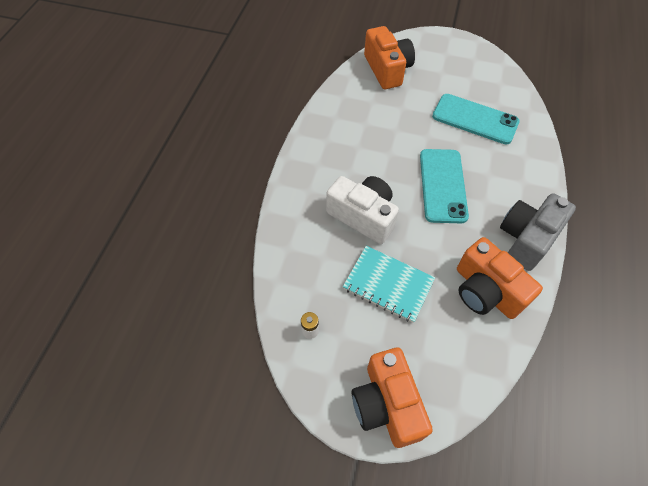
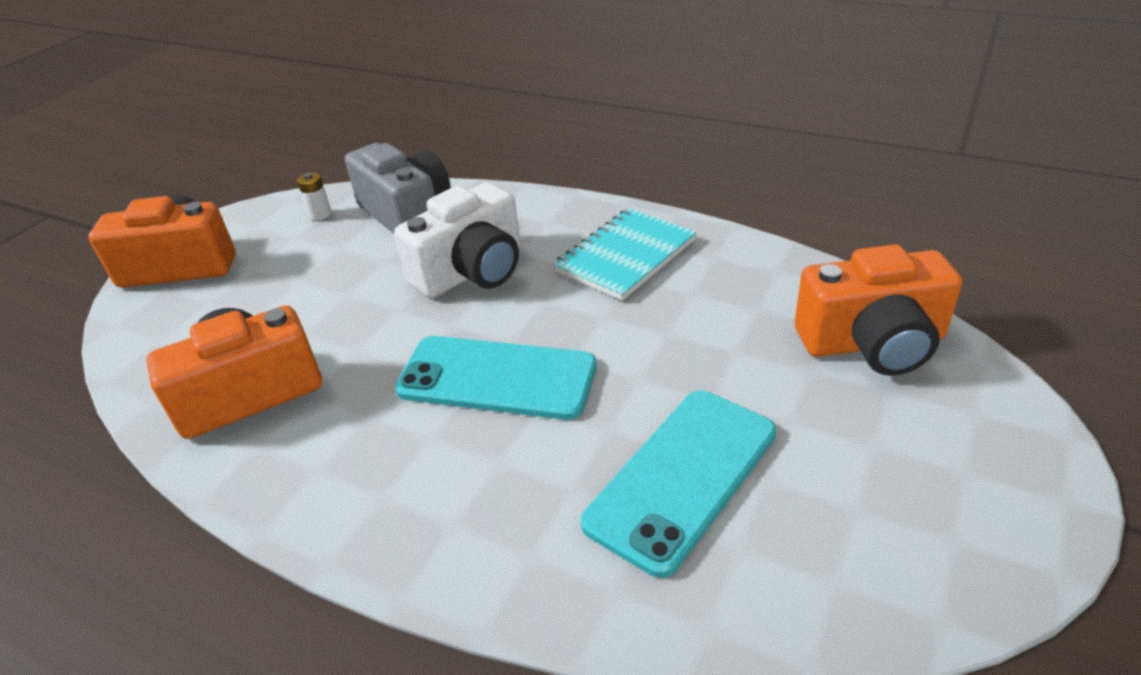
camera: 105 degrees right, 20 degrees down
turquoise notebook [343,246,435,323] -> turquoise notebook moved to [553,208,697,300]
grey camera [500,193,576,271] -> grey camera moved to [345,143,451,233]

